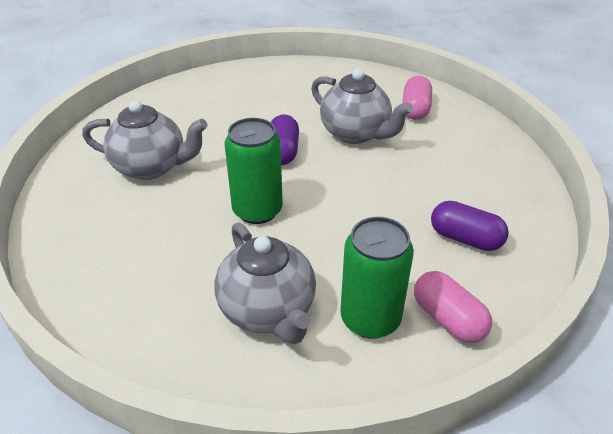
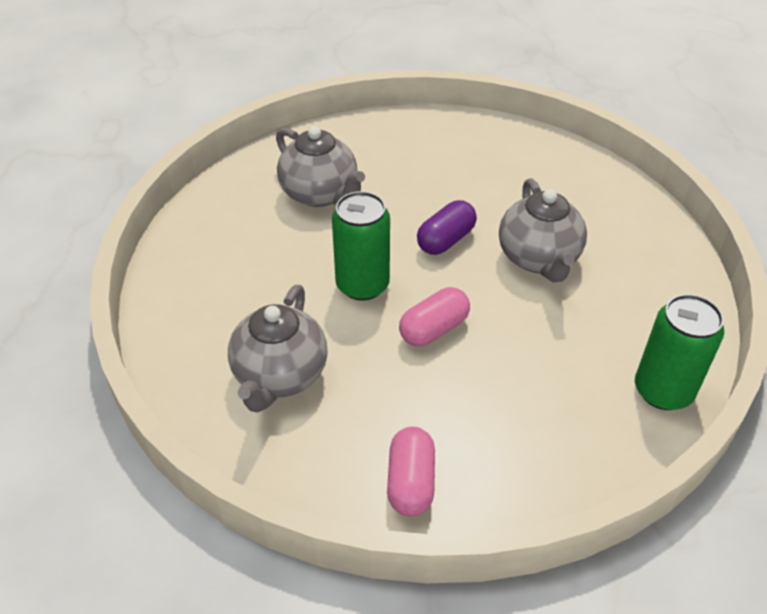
camera: 40 degrees right, 5 degrees up
green can [340,217,414,339] -> green can moved to [635,294,724,410]
pink capsule [402,76,432,120] -> pink capsule moved to [399,287,470,346]
purple capsule [431,201,509,251] -> none

